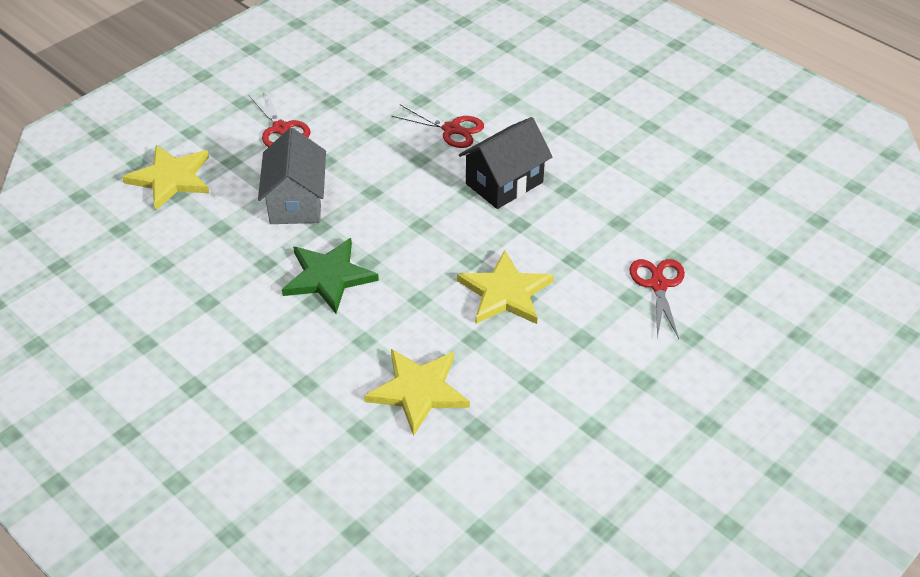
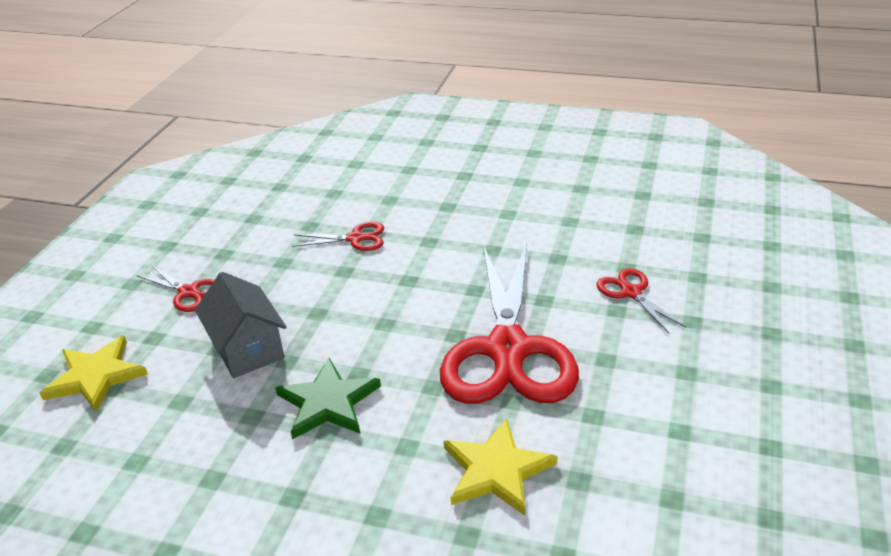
camera: 25 degrees left, 10 degrees down
yellow star [457,250,554,324] -> red scissors [440,242,579,404]
black house [459,117,552,209] -> none

